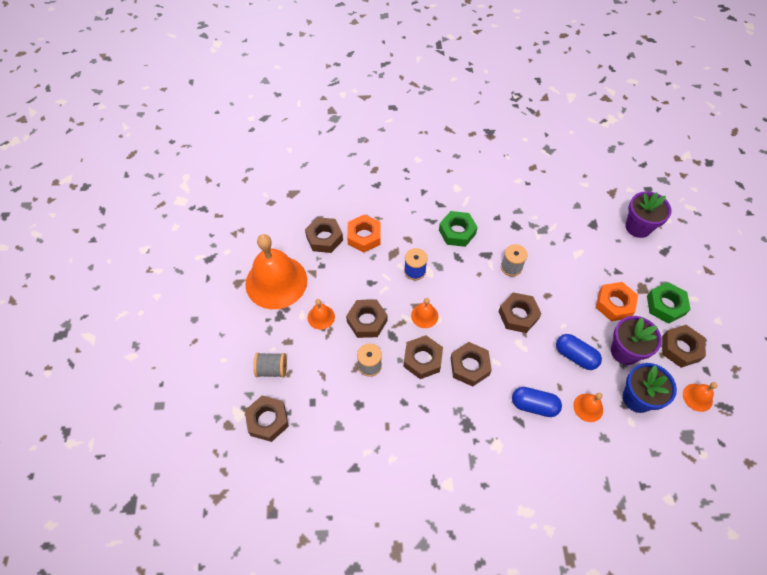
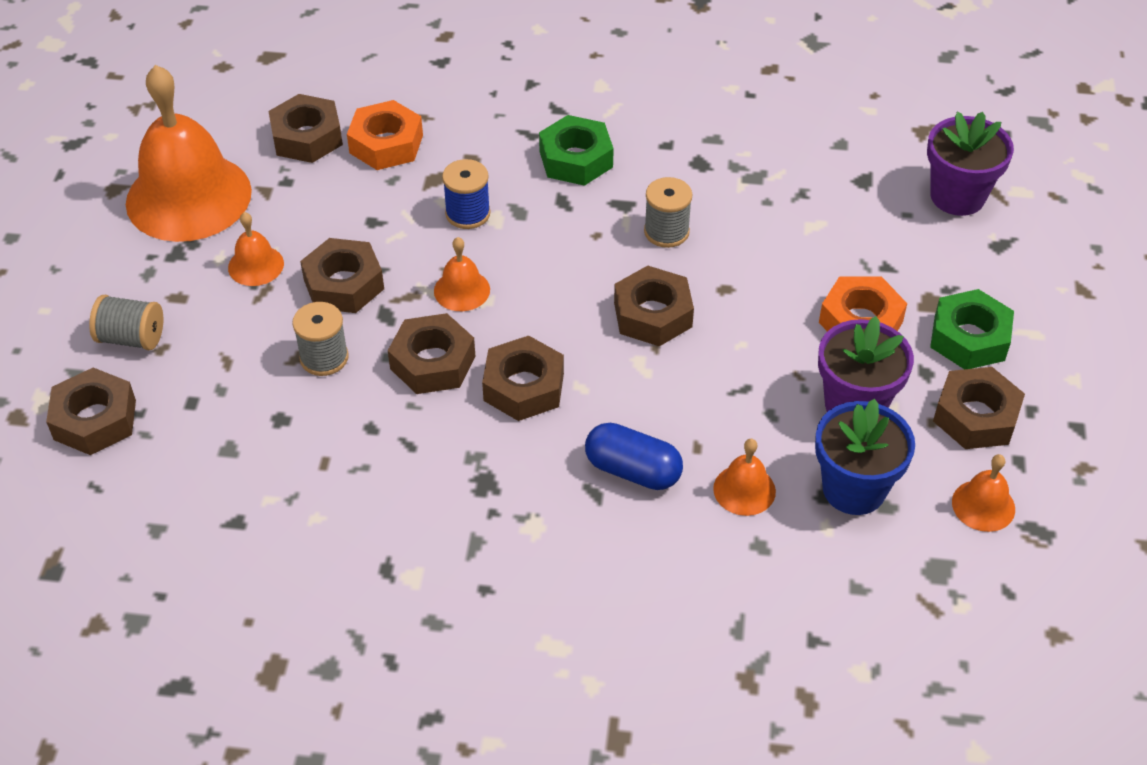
camera: 10 degrees right, 10 degrees down
blue capsule [556,334,602,370] -> none

